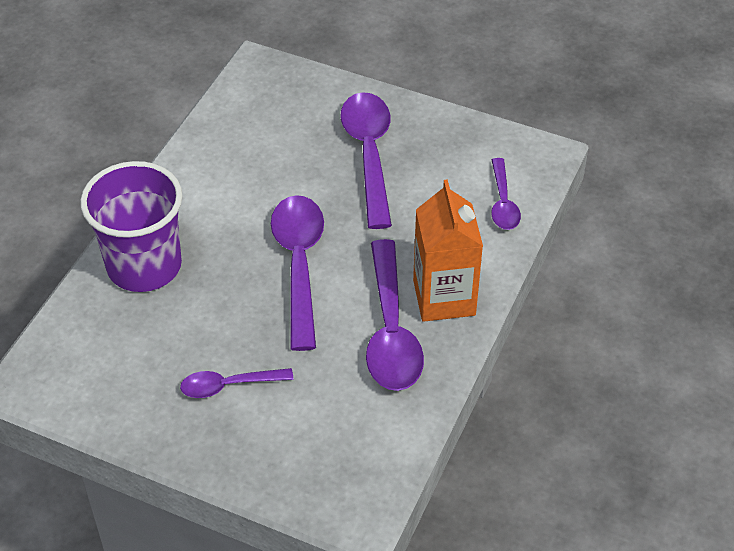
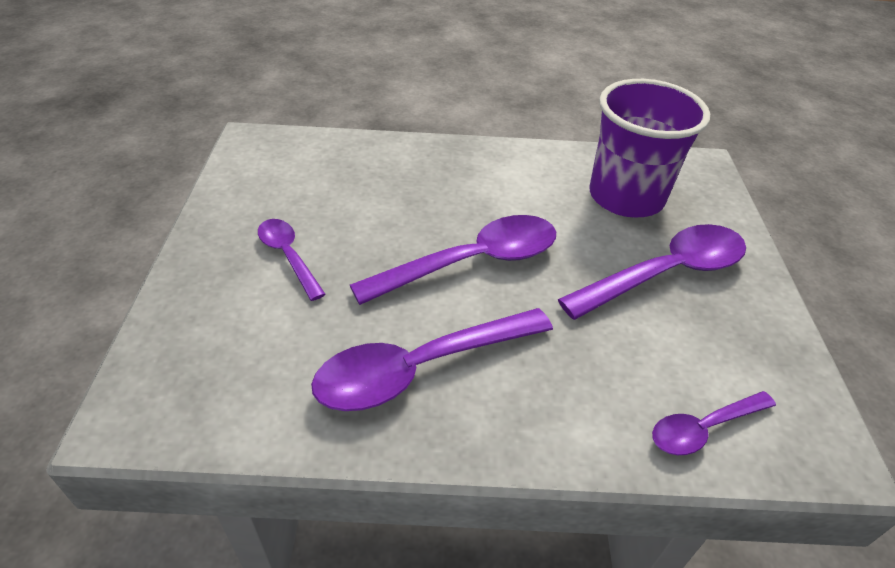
camera: 65 degrees right, 5 degrees down
purple cup [80,161,183,292] -> purple cup moved to [589,79,710,217]
orange carton [413,179,483,322] -> none

